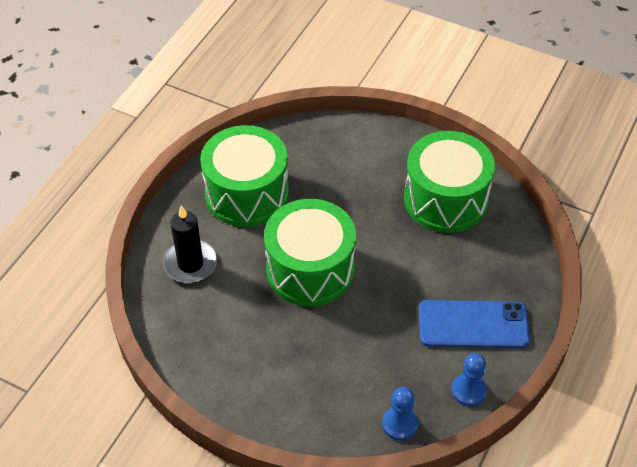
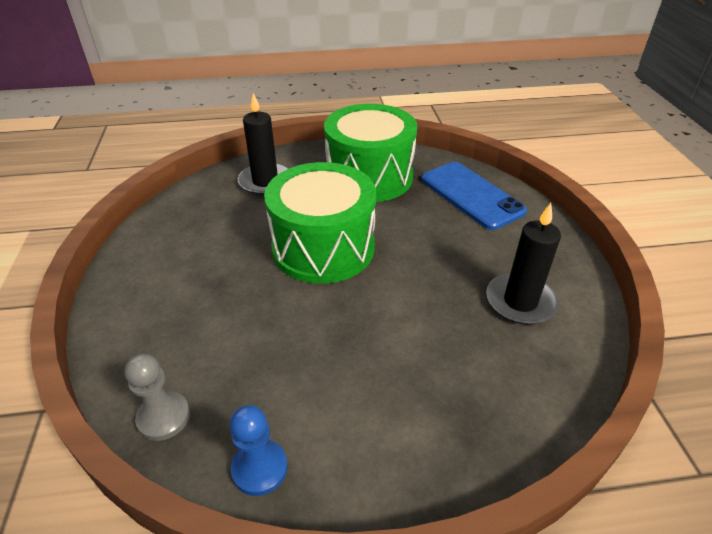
camera: 55 degrees right, 10 degrees down
blue pawn [382,387,418,441] -> grey pawn [124,354,190,441]
green drum [404,131,495,233] -> black candle [486,203,561,325]
blue phone [419,300,530,348] -> blue phone moved to [421,162,527,230]

